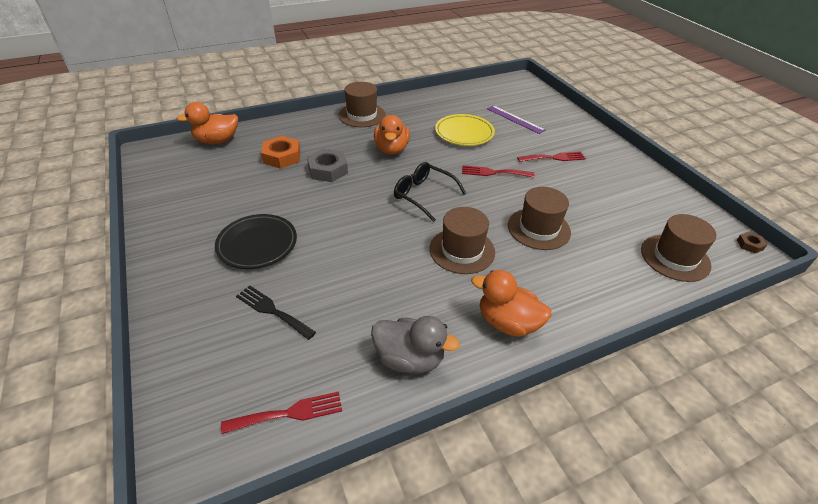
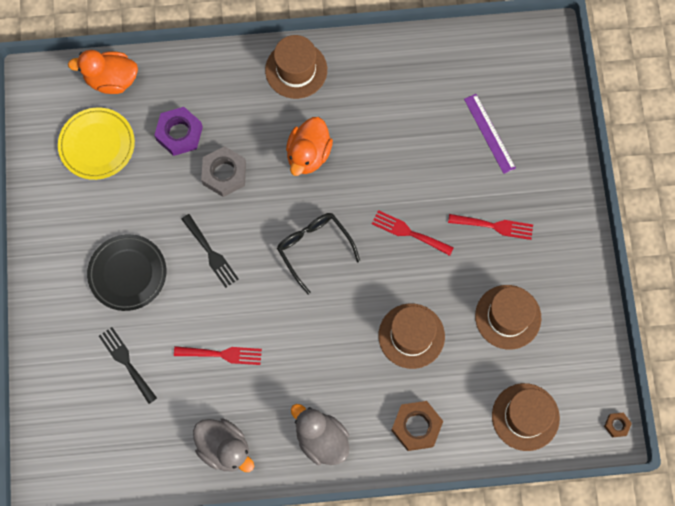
camera: 20 degrees right, 30 degrees up
red fork [221,391,342,434] -> red fork moved to [174,346,262,365]
orange nut [261,136,301,169] -> purple nut [154,107,203,156]
brown hat [430,207,495,274] -> brown hat moved to [475,285,541,349]
yellow plate [435,114,495,146] -> yellow plate moved to [58,108,135,180]
orange duck [471,270,552,337] -> grey duck [291,404,349,465]
none -> black fork [181,214,239,288]
none -> brown nut [391,401,443,451]

